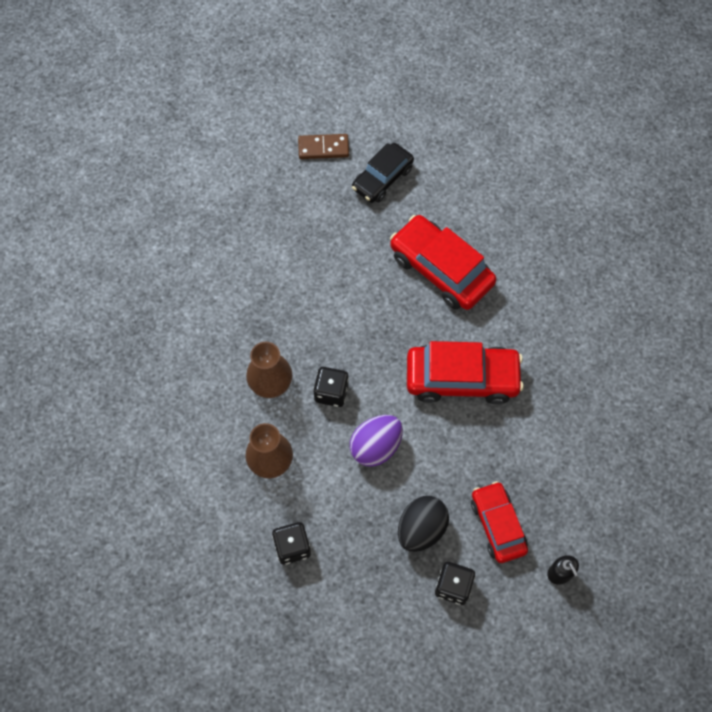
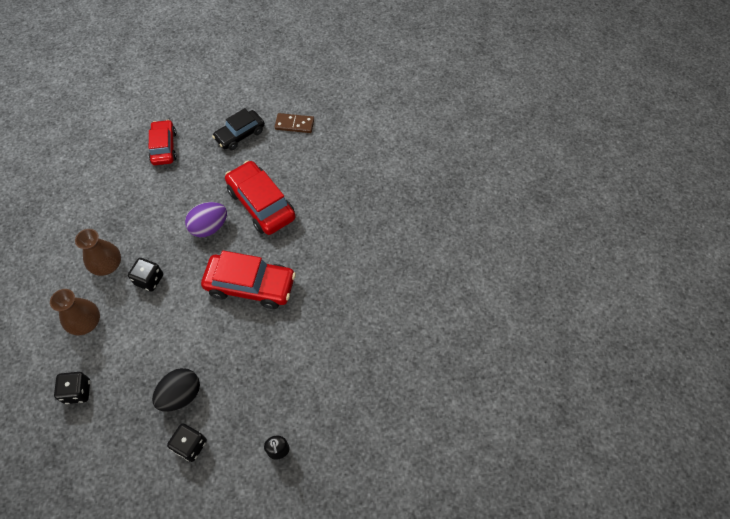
camera: 10 degrees right, 5 degrees down
brown domino [298,134,349,159] -> brown domino moved to [275,113,314,133]
purple egg [350,415,403,467] -> purple egg moved to [185,202,227,237]
red car [471,481,528,563] -> red car moved to [149,120,177,165]

